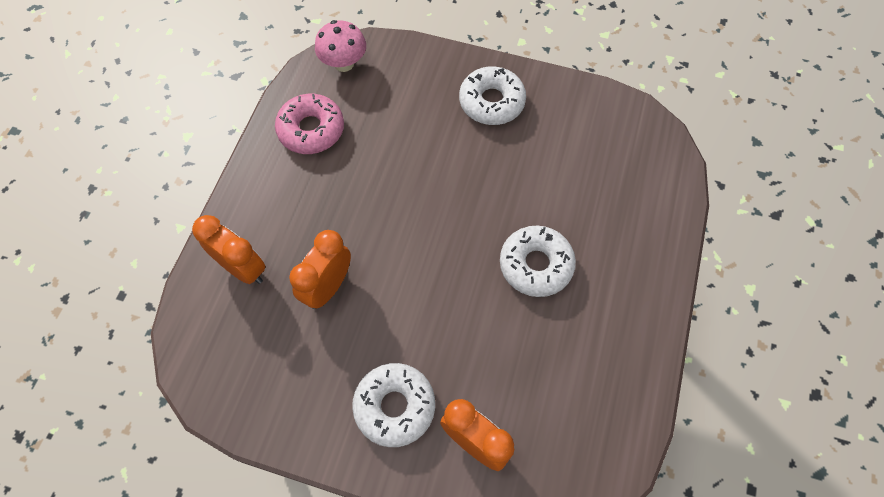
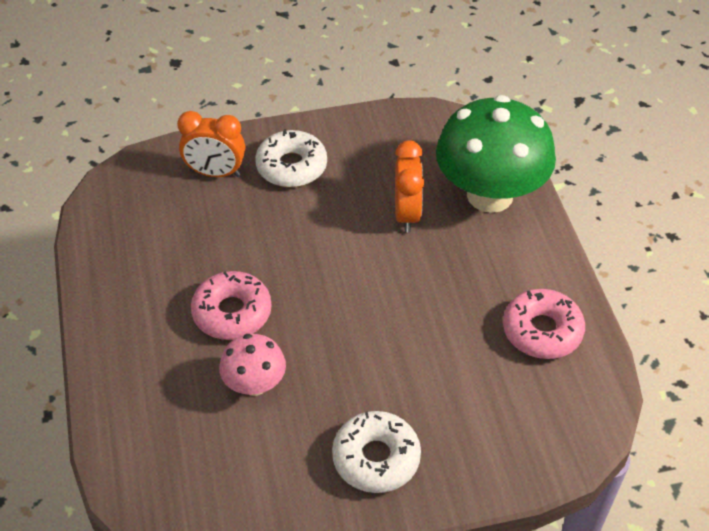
camera: 150 degrees right, 15 degrees down
orange clock [192,215,265,284] -> green mushroom [436,95,556,213]
pink mushroom [315,20,366,72] -> pink mushroom moved to [219,334,286,396]
white donut [500,225,576,297] -> pink donut [191,271,272,340]

